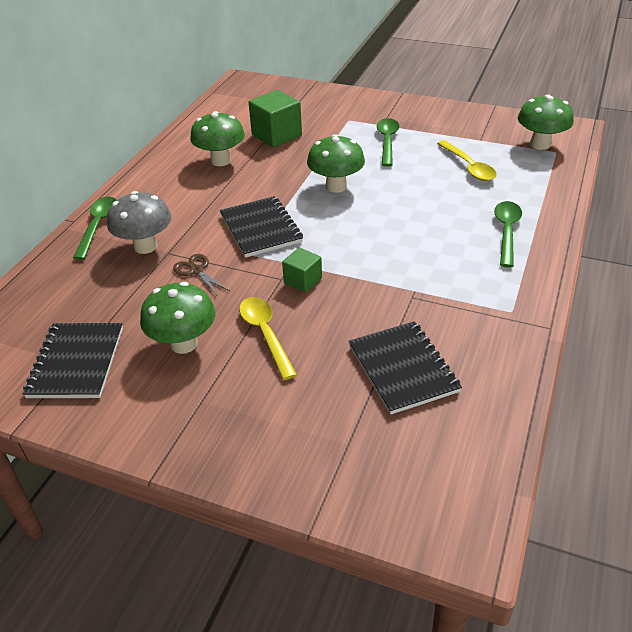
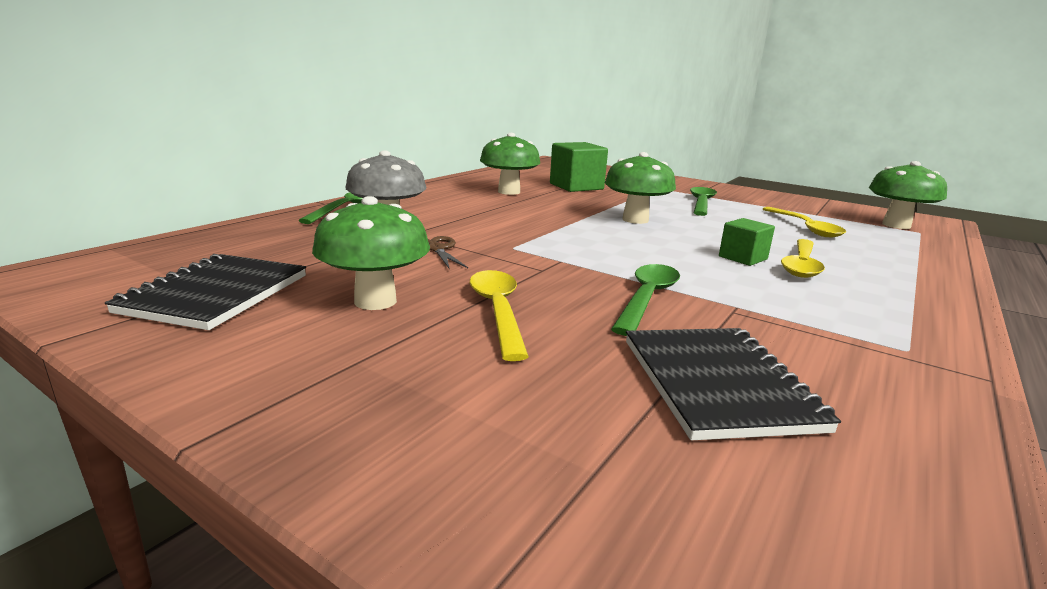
camera: 10 degrees right, 20 degrees down
black notebook [220,196,303,258] -> none
green cube [282,247,322,293] -> green cube moved to [719,218,775,266]
green spoon [494,201,522,268] -> green spoon moved to [611,264,680,336]
none -> yellow spoon [781,239,825,278]

